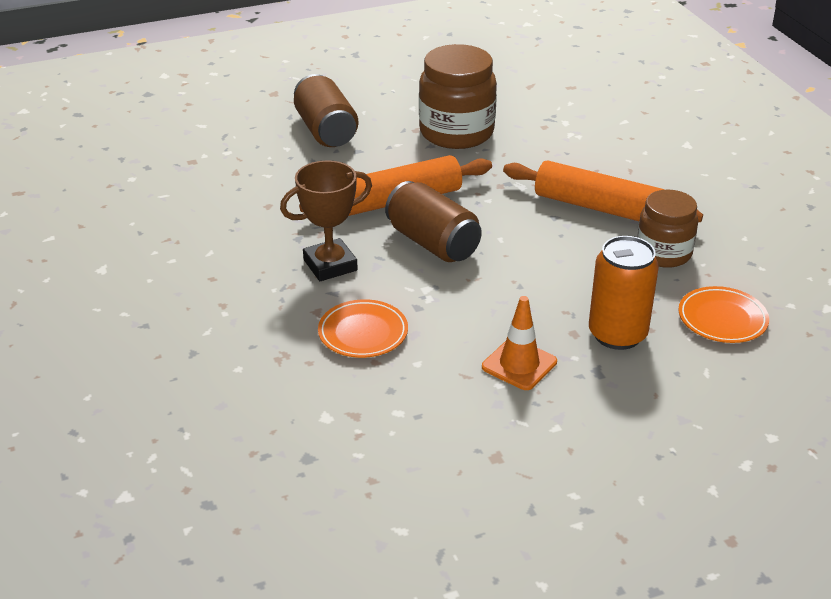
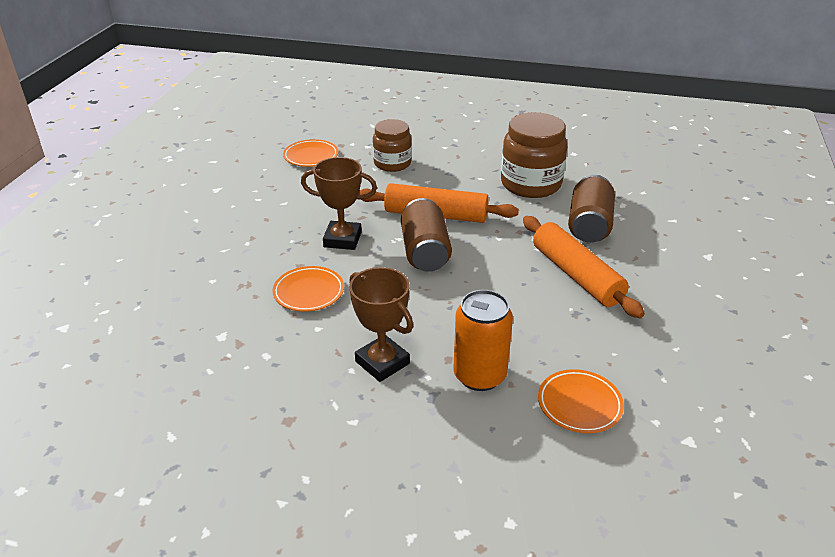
camera: 35 degrees right, 0 degrees up
brown can [294,74,358,147] -> brown can moved to [568,175,615,243]
orange traffic cone [482,296,557,390] -> brown trophy [349,267,413,382]
brown jar [637,190,698,268] -> brown jar moved to [373,119,412,172]
none -> orange plate [283,139,338,167]

